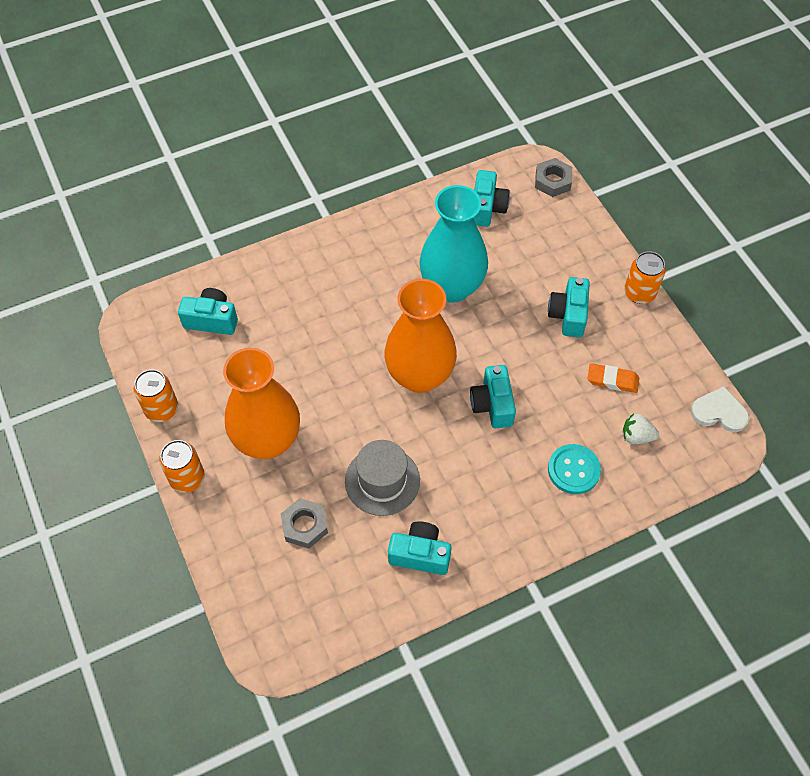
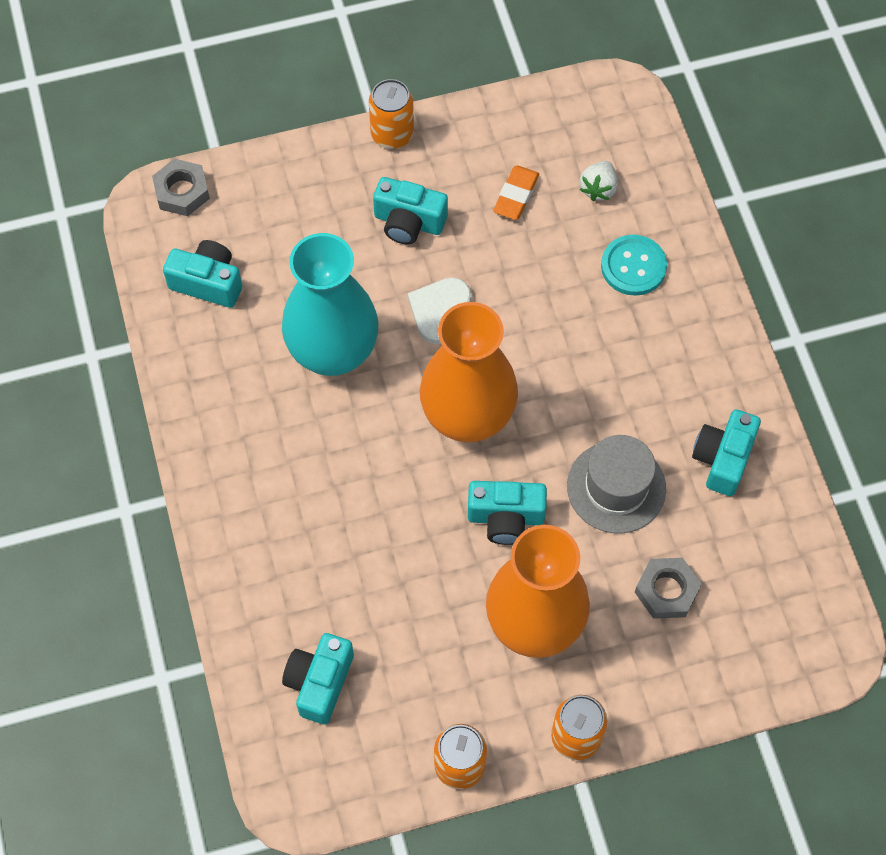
camera: 80 degrees left, 5 degrees up
turquoise camera [470,365,516,428] -> turquoise camera moved to [468,481,547,545]
white heart [691,386,749,432] -> white heart moved to [408,277,471,344]

